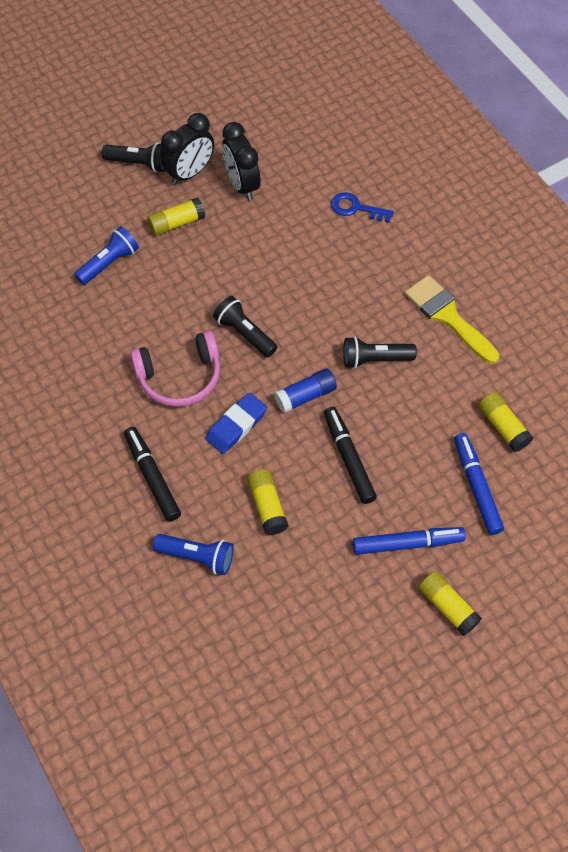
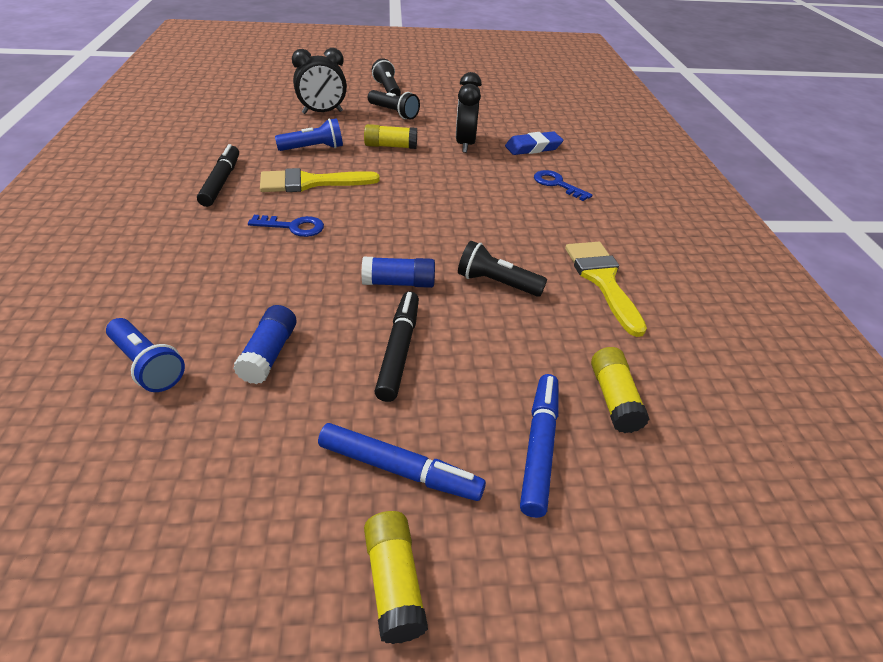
camera: 25 degrees right, 20 degrees down
black marker [124,427,181,522] -> black marker moved to [197,144,239,207]
pink headphones [130,331,220,407] -> blue key [248,215,324,237]
black clock [160,113,214,185] -> black clock moved to [292,48,347,114]
blue eraser [206,393,267,454] -> blue eraser moved to [505,131,563,155]
black flashlight [213,296,277,357] -> black flashlight moved to [372,59,401,96]
yellow glue stick [247,469,289,535] -> blue glue stick [233,305,297,384]
none -> yellow brush [260,168,380,192]

